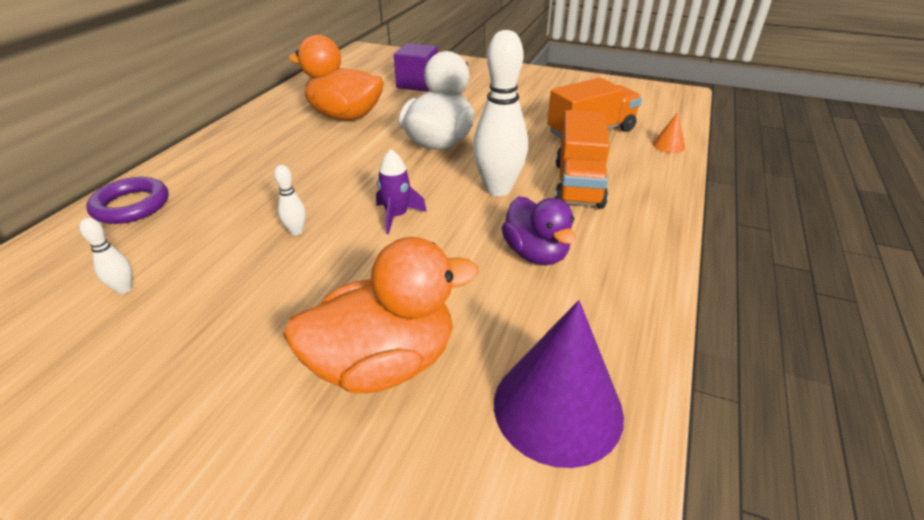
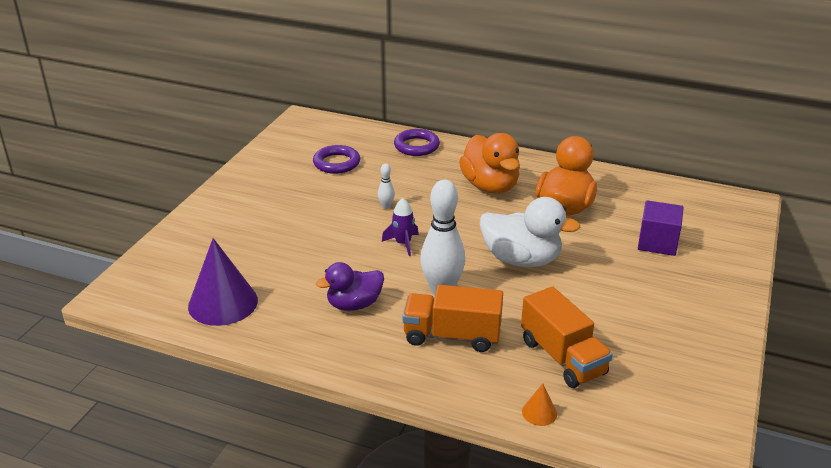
camera: 90 degrees right, 5 degrees down
white bowling pin [79,218,132,294] -> purple ring [313,145,360,174]
orange duck [283,237,479,393] -> orange duck moved to [459,133,520,194]

